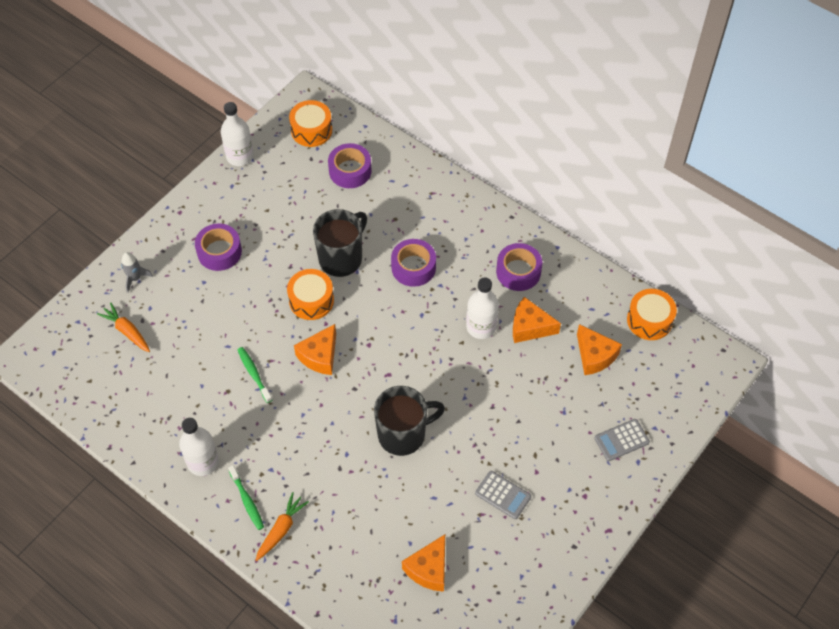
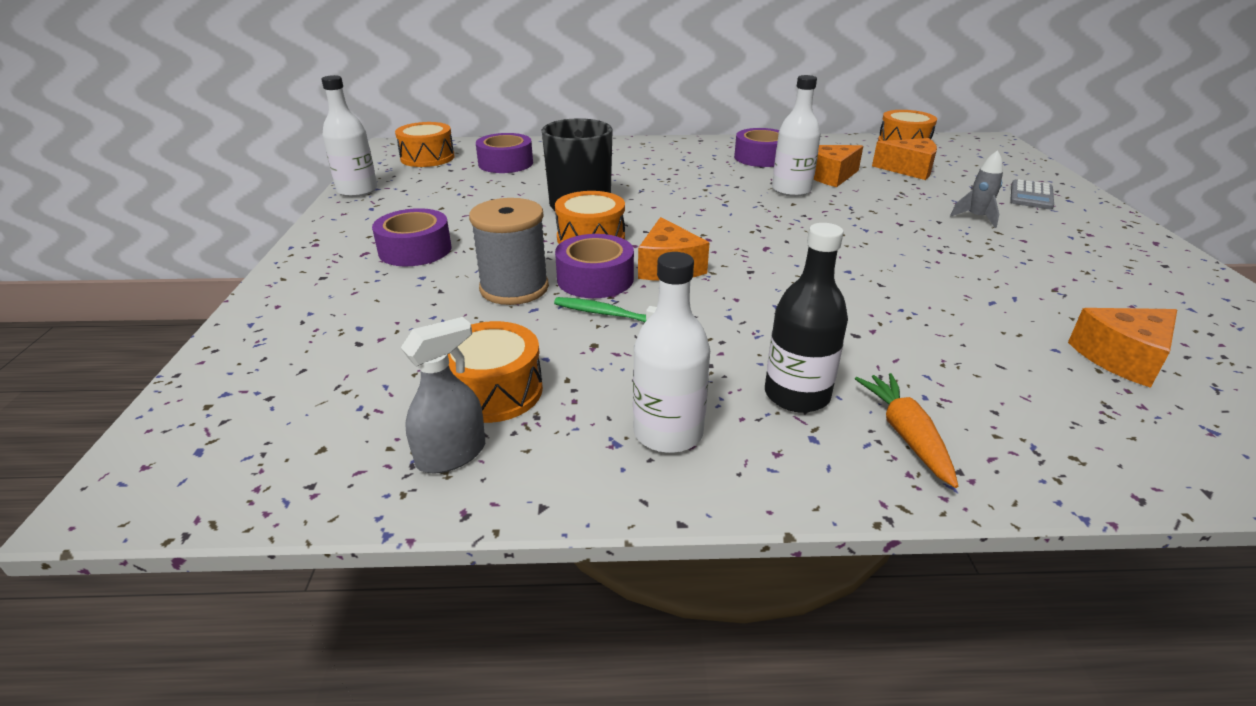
camera: 40 degrees left, 25 degrees down
orange carrot [97,303,150,352] -> none
grey rocket [121,252,153,293] -> grey rocket moved to [950,150,1003,228]
green toothbrush [228,465,264,530] -> none
black mug [374,386,445,456] -> none
purple tape [391,239,436,287] -> purple tape moved to [555,234,634,298]
orange cheese [402,534,445,592] -> orange cheese turned 75 degrees clockwise [1068,308,1177,388]
grey calculator [475,471,531,519] -> none
none -> grey spray bottle [401,317,485,474]
none -> orange drum [448,321,543,423]
none -> grey spool [469,198,549,305]
none -> black bottle [765,223,848,413]

